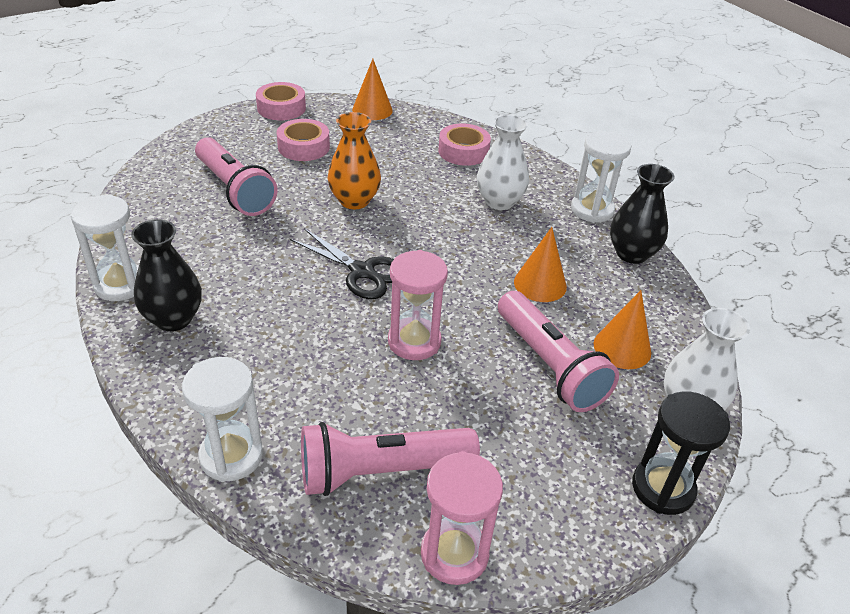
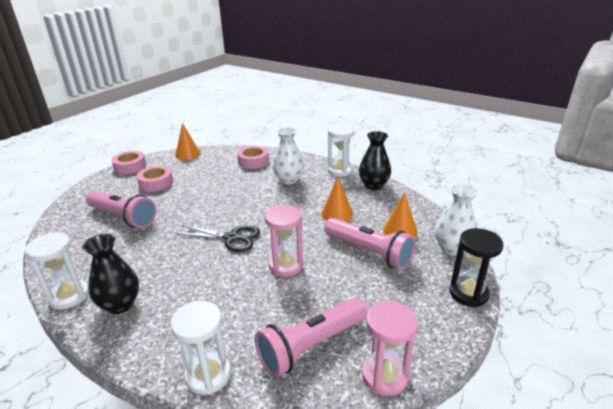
camera: 20 degrees left, 10 degrees down
orange vase [327,112,381,209] -> none

